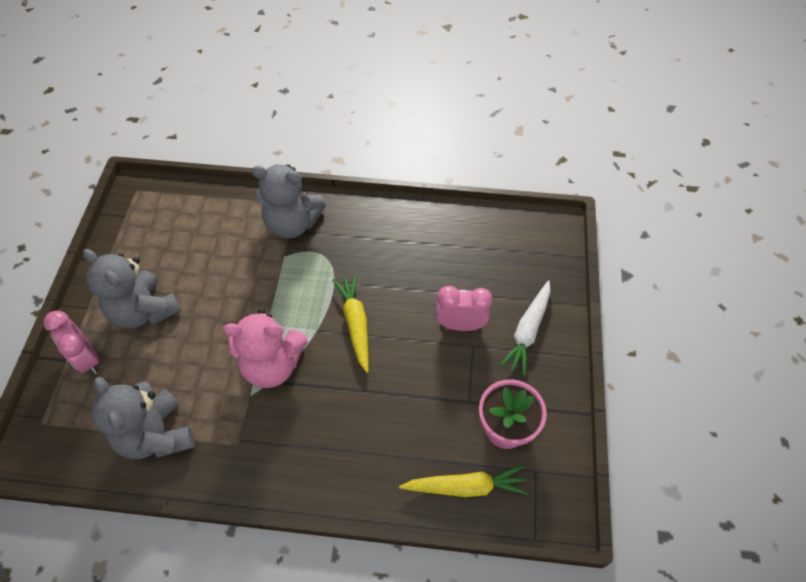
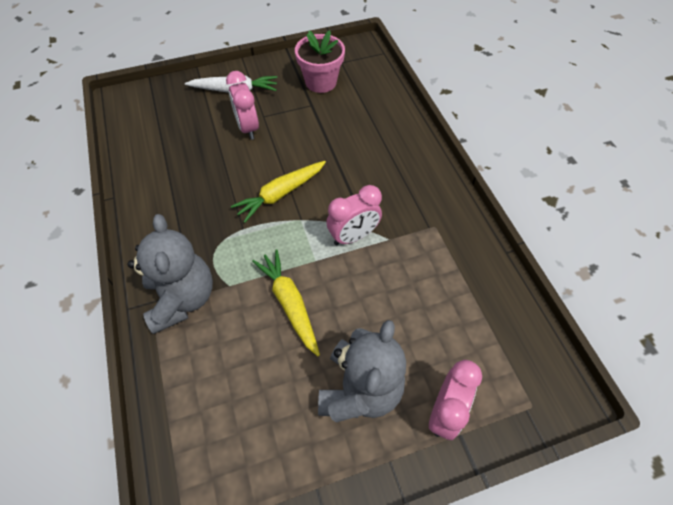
camera: 115 degrees left, 0 degrees up
grey teddy bear [91,377,194,460] -> none
pink teddy bear [223,309,307,388] -> pink clock [326,185,382,245]
yellow carrot [399,465,529,497] -> yellow carrot moved to [252,249,320,356]

